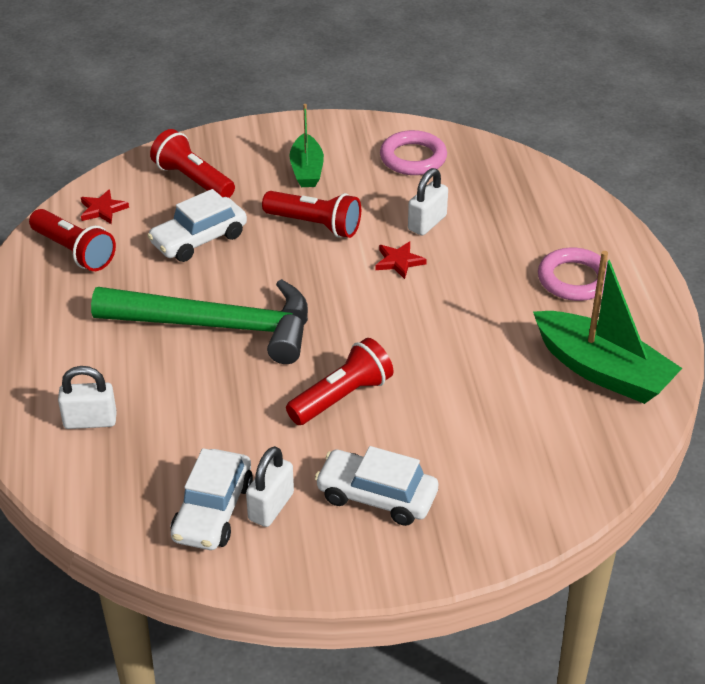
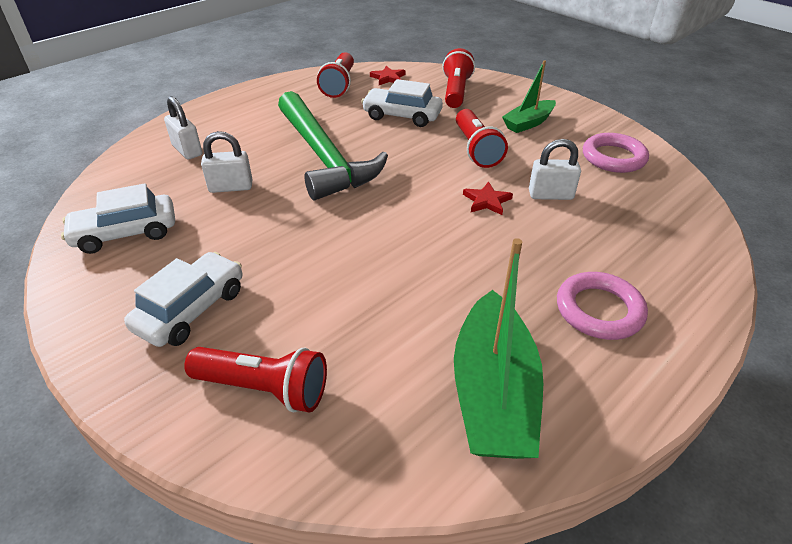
camera: 55 degrees right, 0 degrees up
white padlock [246,446,294,527] -> white padlock moved to [201,131,253,193]
red flashlight [286,338,393,425] -> red flashlight moved to [184,347,327,412]
white car [315,446,438,526] -> white car turned 45 degrees clockwise [124,252,242,347]

